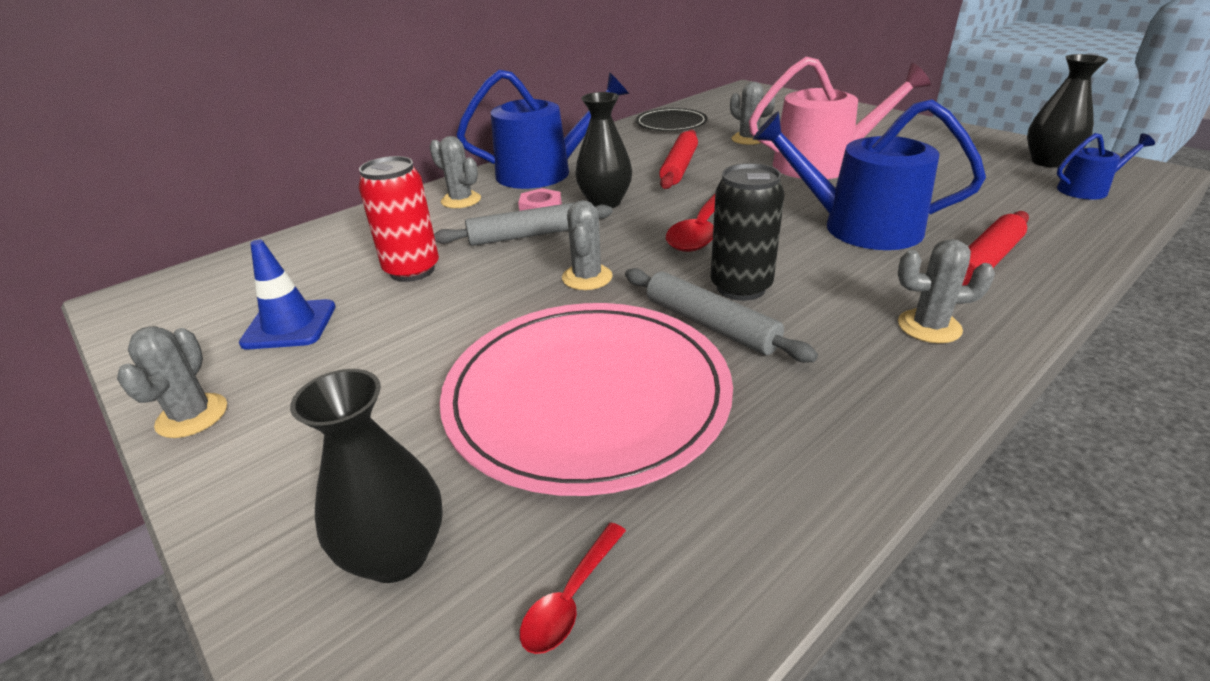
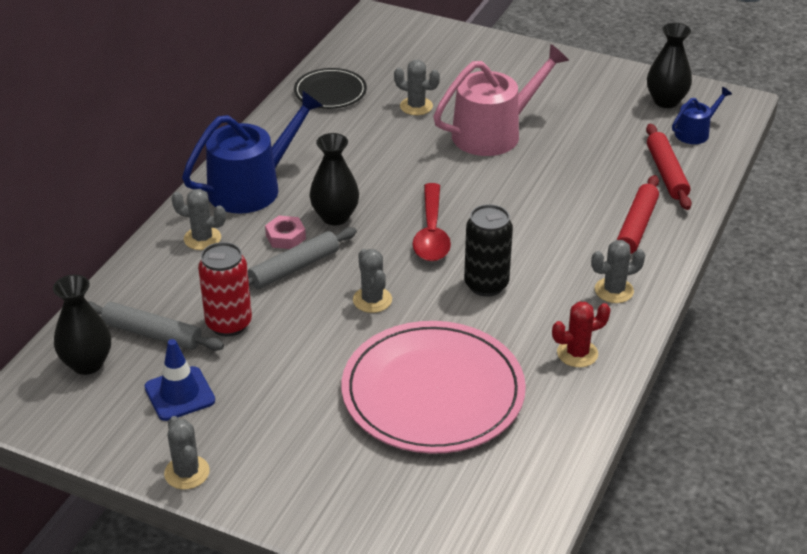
camera: 25 degrees left, 5 degrees up
black vase [290,369,443,583] -> black vase moved to [53,275,111,375]
red spoon [520,522,626,654] -> none
grey rolling pin [625,268,818,363] -> grey rolling pin moved to [87,301,224,351]
red rolling pin [659,130,698,189] -> red rolling pin moved to [646,124,692,210]
blue watering can [753,99,986,250] -> none
none -> red cactus [552,302,611,367]

